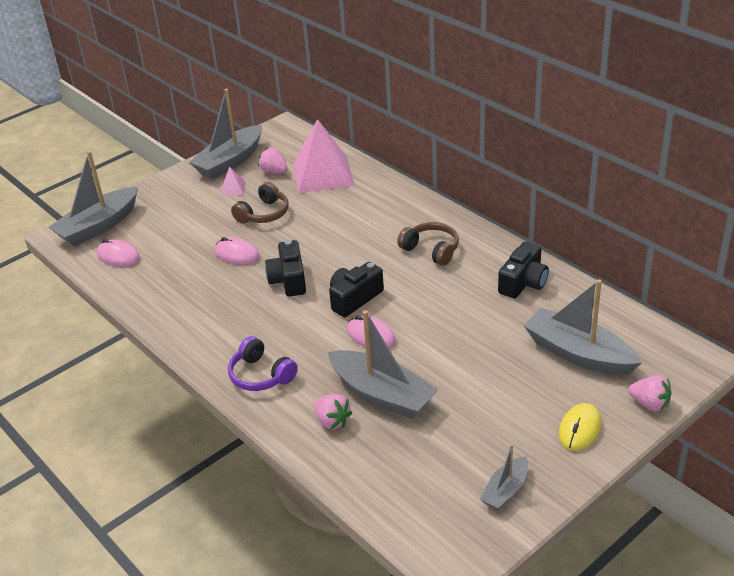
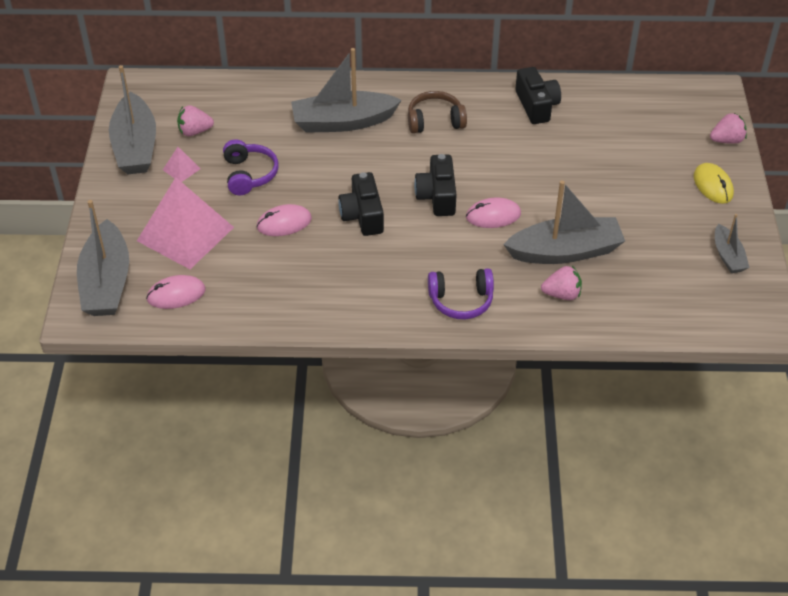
camera: 50 degrees left, 10 degrees up
brown headphones [231,182,289,224] -> purple headphones [223,139,279,195]
black camera [265,240,306,297] -> black camera turned 45 degrees clockwise [338,172,384,236]
pink pyramid [293,119,355,193] -> pink pyramid moved to [137,177,234,269]
grey boat [524,279,642,375] -> grey boat moved to [291,48,402,133]

